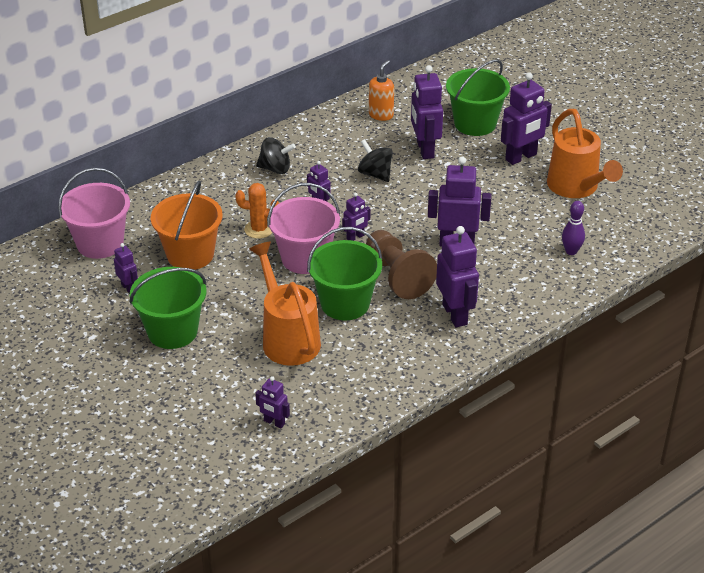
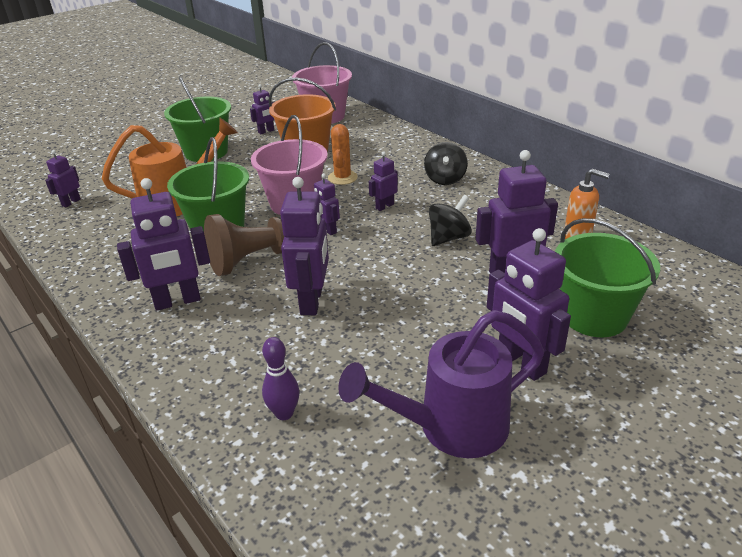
camera: 90 degrees right, 5 degrees down
orange watering can [547,109,623,198] -> purple watering can [338,310,544,458]

